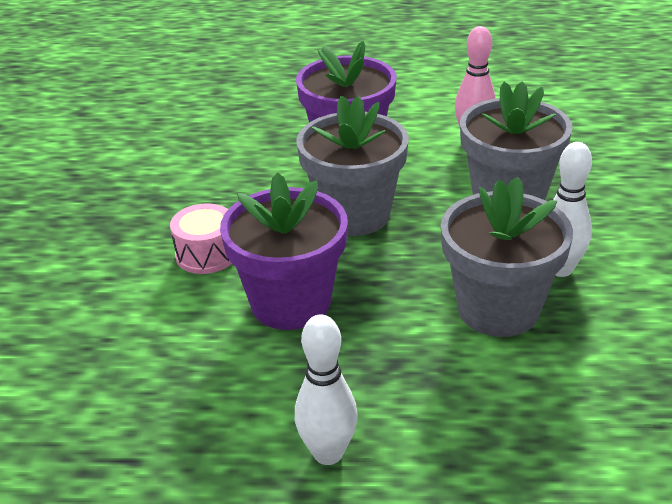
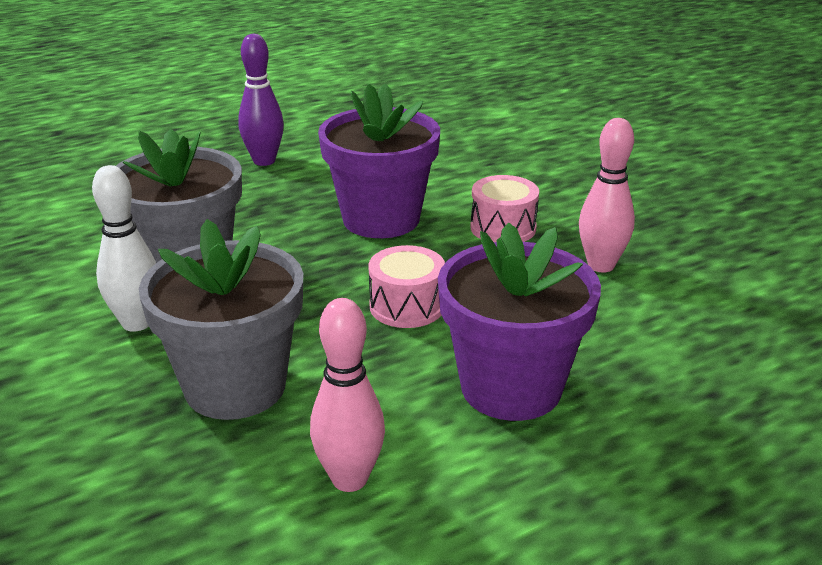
camera: 145 degrees right, 5 degrees down
white bowling pin [295,315,358,465] -> purple bowling pin [238,34,284,166]
grey flower pot [296,95,409,236] -> pink drum [368,245,445,328]
none -> pink bowling pin [579,118,635,272]

